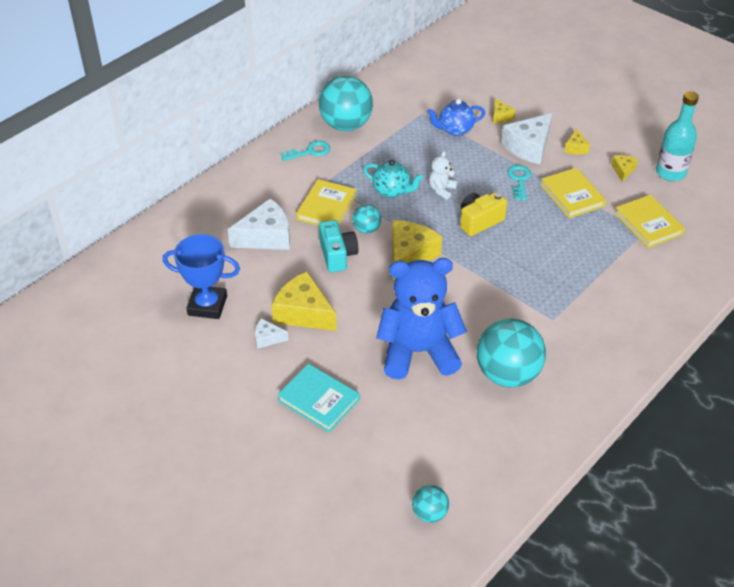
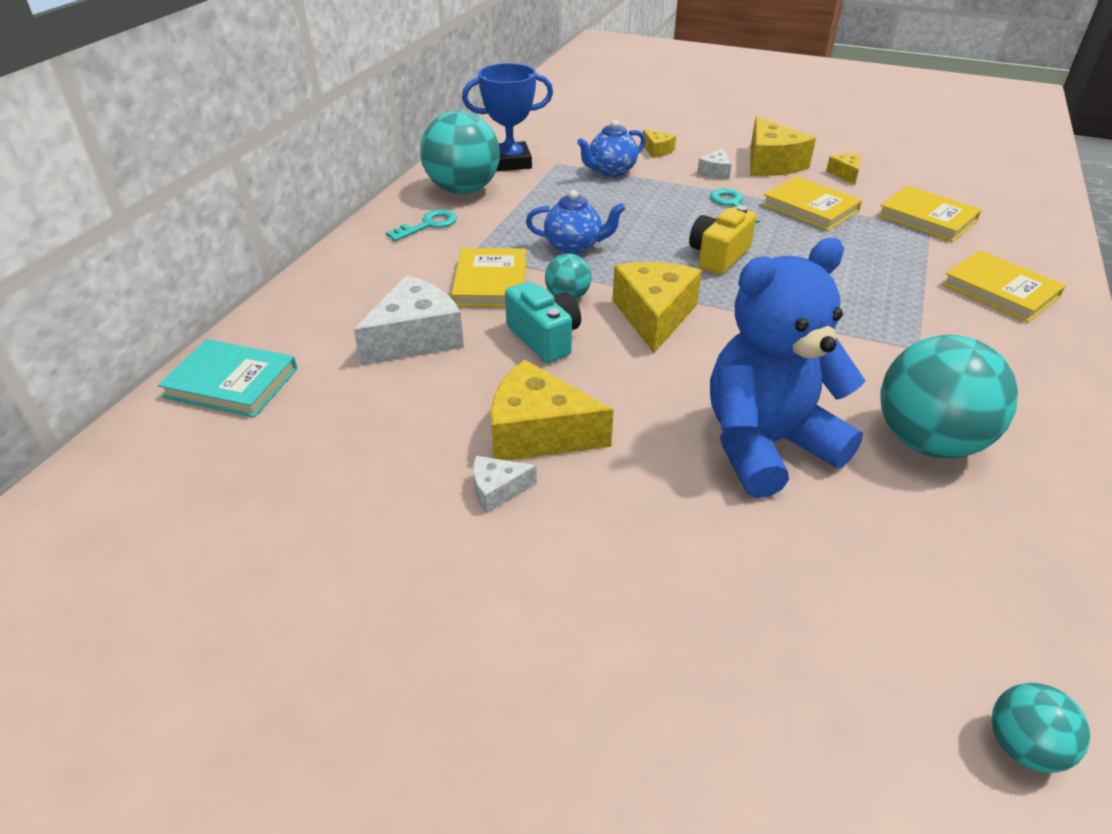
camera: 20 degrees left, 5 degrees down
blue trophy [163,234,240,319] -> blue trophy moved to [462,63,553,171]
turquoise book [277,364,360,433] -> turquoise book moved to [158,339,297,417]
turquoise teapot [363,160,423,198] -> blue teapot [526,190,625,255]
white teddy bear [429,151,458,200] -> none
white cheese [501,113,552,165] -> white cheese [697,148,732,179], size x0.50
yellow cheese [564,129,590,155] -> yellow cheese [750,116,816,176], size x2.01
turquoise bottle [656,91,699,181] -> none
none -> yellow book [942,250,1066,322]

